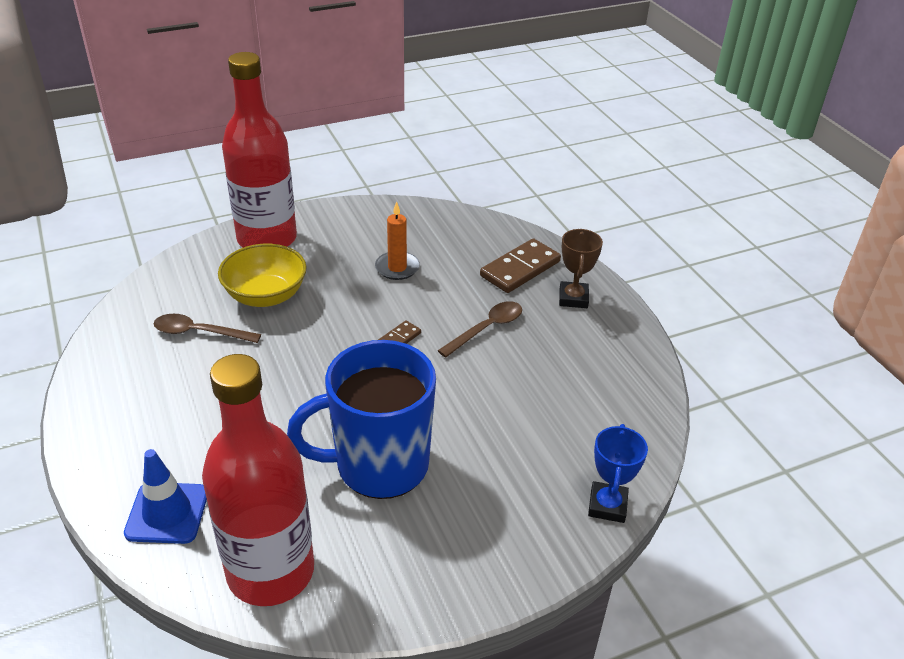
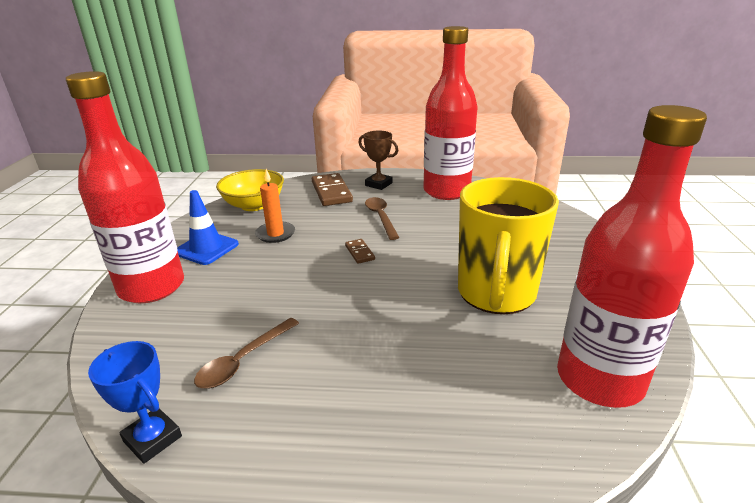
camera: 60 degrees left, 10 degrees down
blue traffic cone [124,449,207,544] -> blue traffic cone moved to [177,190,239,265]
yellow bowl [218,244,306,307] -> yellow bowl moved to [216,169,284,211]
blue mug [287,340,436,499] -> yellow mug [458,177,559,314]
blue trophy [588,424,648,523] -> blue trophy moved to [88,341,182,464]
none -> red bottle [423,26,478,200]

